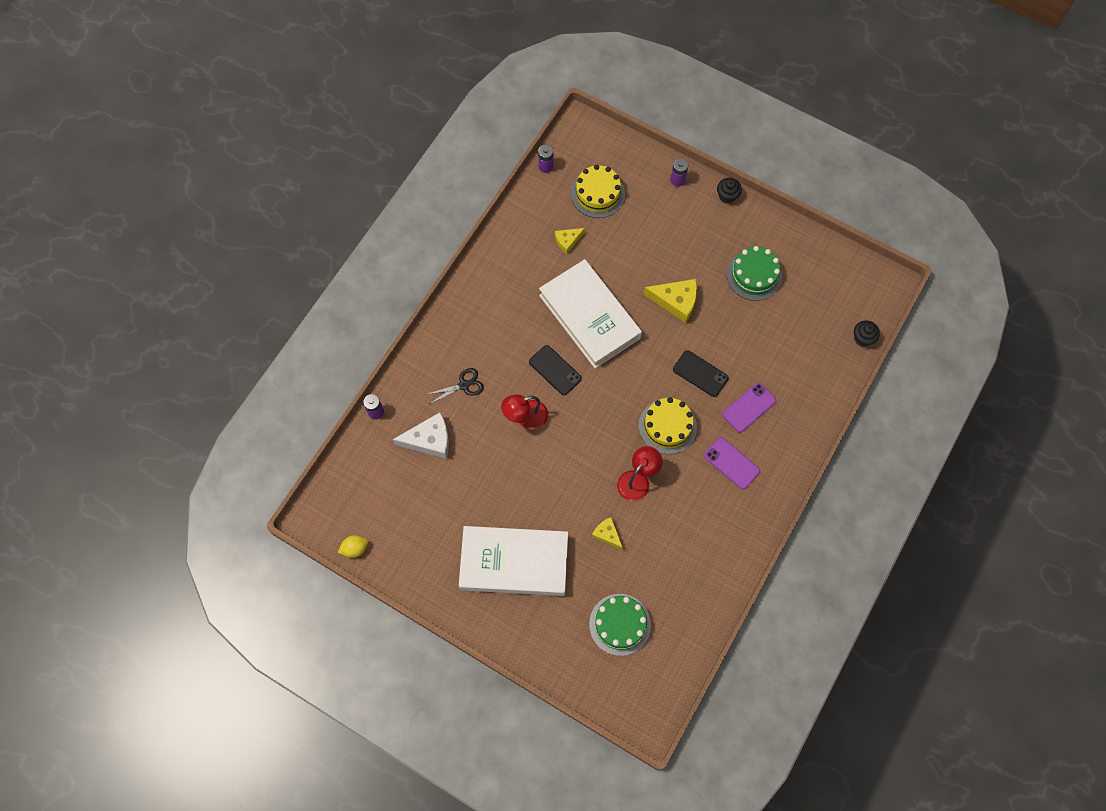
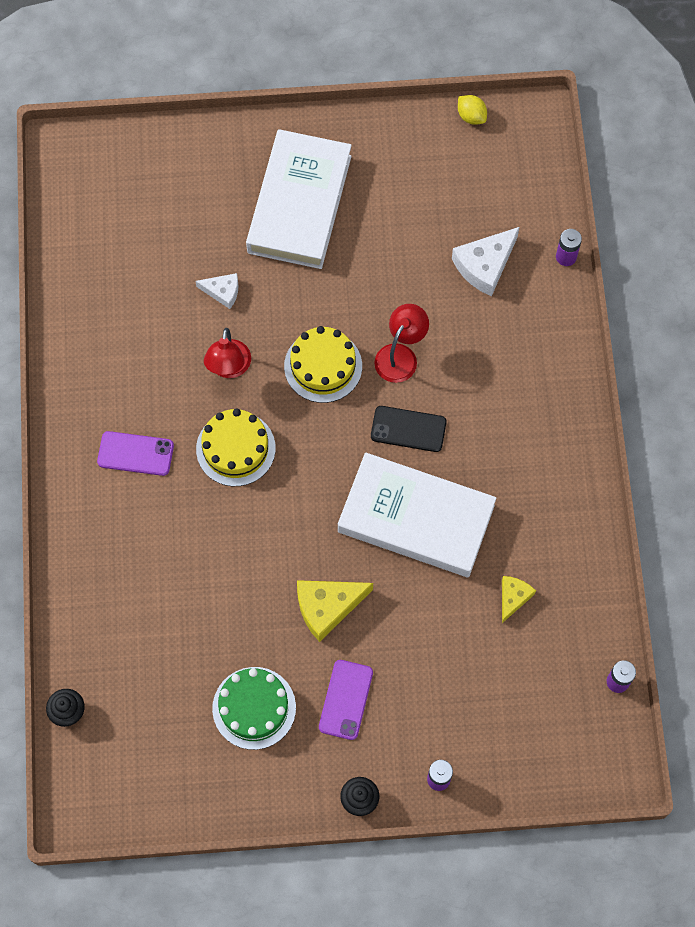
camera: 145 degrees right, 0 degrees up
yellow lemon [338,535,368,558] -> yellow lemon turned 75 degrees counterclockwise [458,95,487,125]
black scissors [425,368,484,404] -> none
white book [459,526,568,596] -> white book turned 45 degrees counterclockwise [246,129,352,269]
yellow cake [571,165,625,218] -> yellow cake moved to [284,326,362,403]
green cake [589,594,651,656] -> none
yellow cheese [592,517,623,550] -> white cheese [195,273,239,309]
black phone [673,350,729,397] -> none
purple phone [722,383,776,433] -> purple phone moved to [319,660,373,740]

